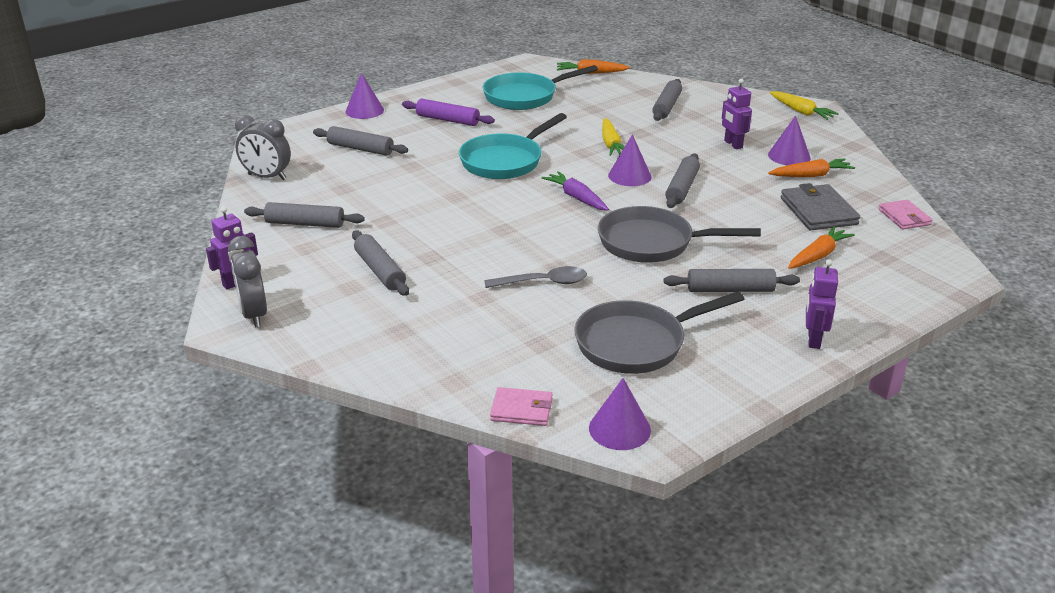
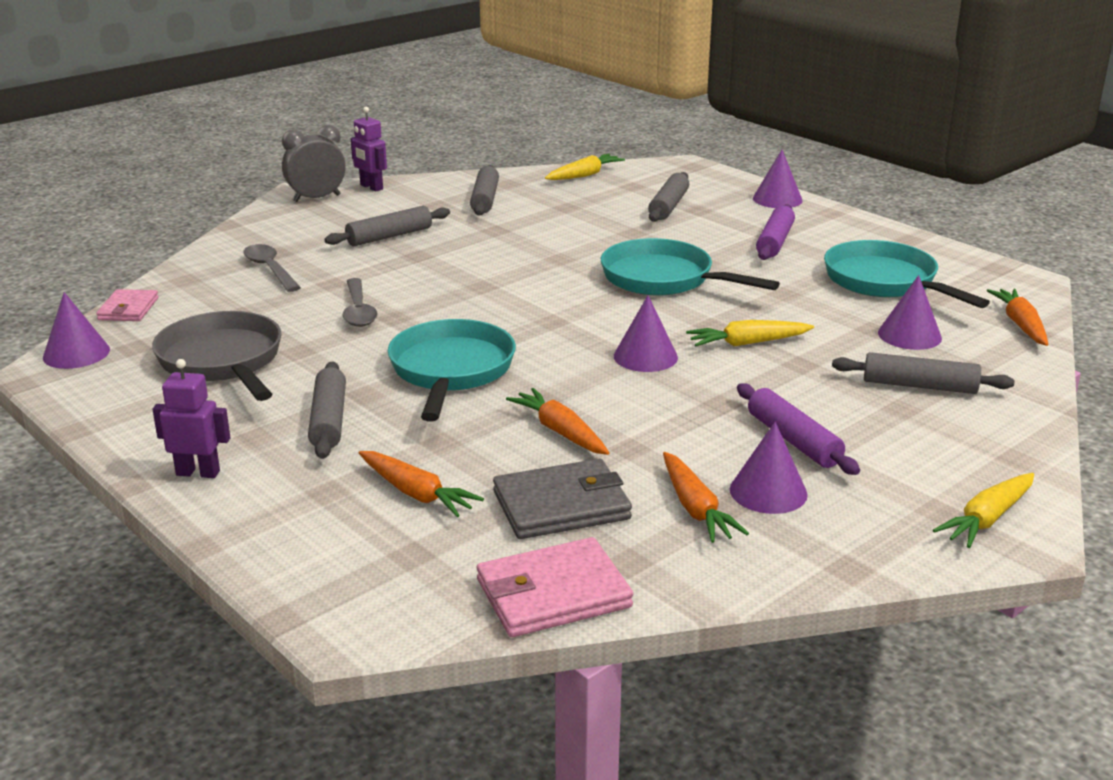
camera: 85 degrees right, 5 degrees down
grey clock [235,115,291,180] -> yellow carrot [545,154,625,180]
purple carrot [542,171,609,211] -> none
grey pan [598,206,761,263] -> turquoise pan [388,319,516,422]
grey rolling pin [665,153,700,208] -> none
purple robot [722,78,752,149] -> purple rolling pin [737,383,860,475]
pink wallet [878,200,932,230] -> pink wallet [477,537,633,637], size x1.60
none -> grey spoon [243,244,301,292]
none -> orange carrot [506,388,609,455]
none -> purple cone [878,275,942,350]

